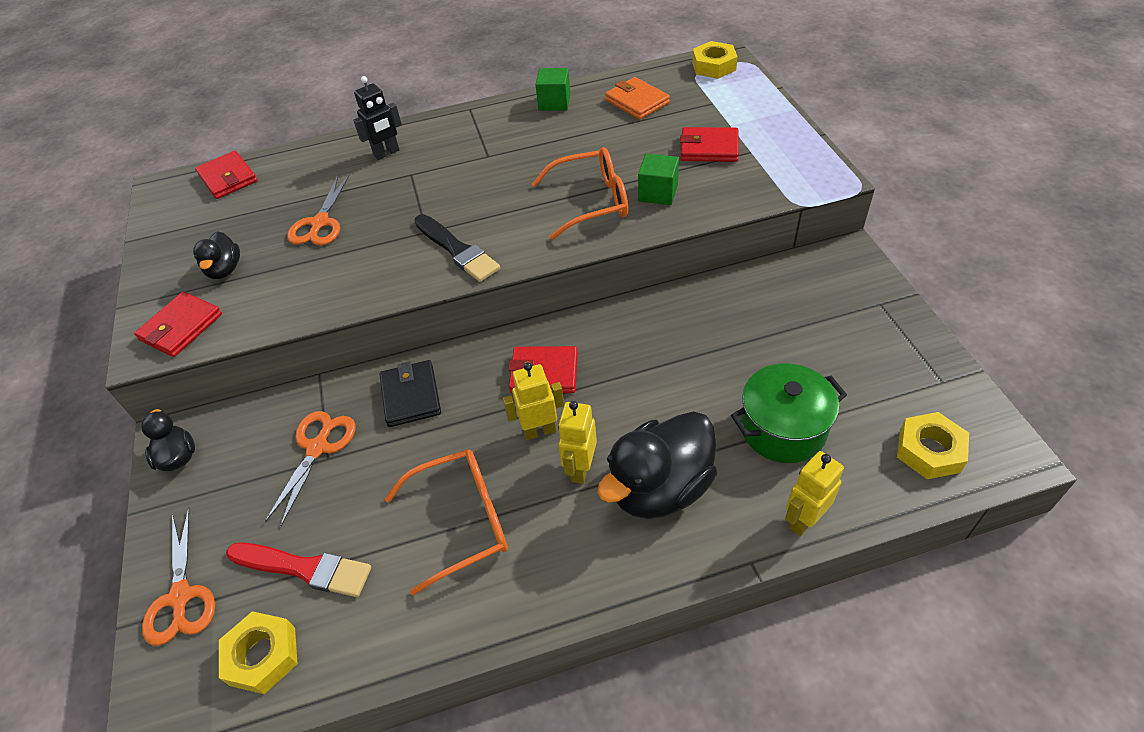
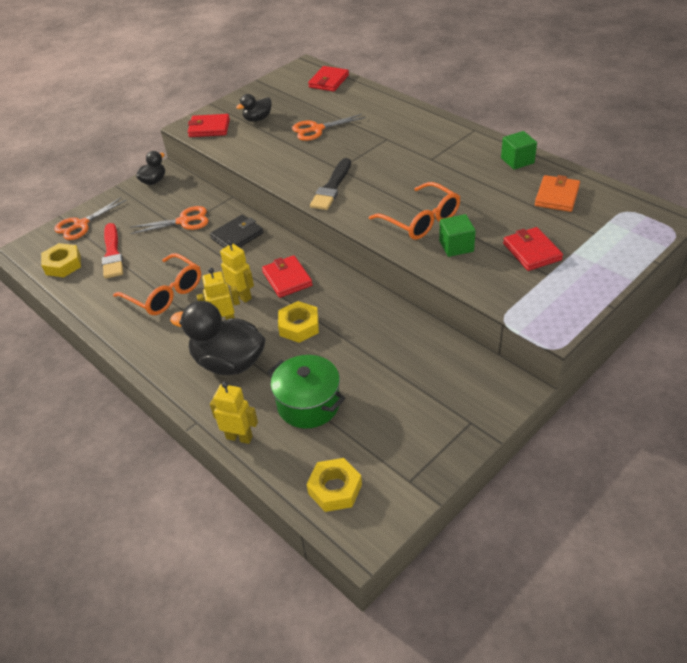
camera: 60 degrees right, 5 degrees down
black robot [353,76,402,160] -> none
yellow nut [692,41,738,79] -> yellow nut moved to [278,301,319,343]

